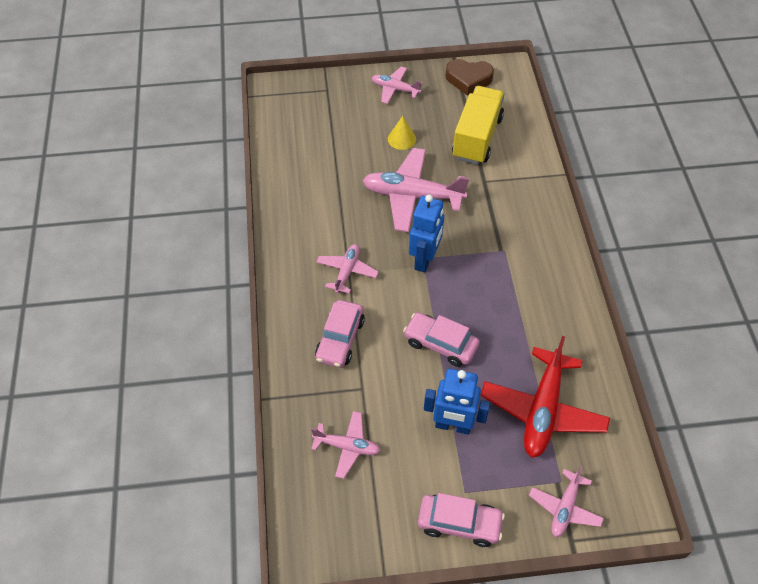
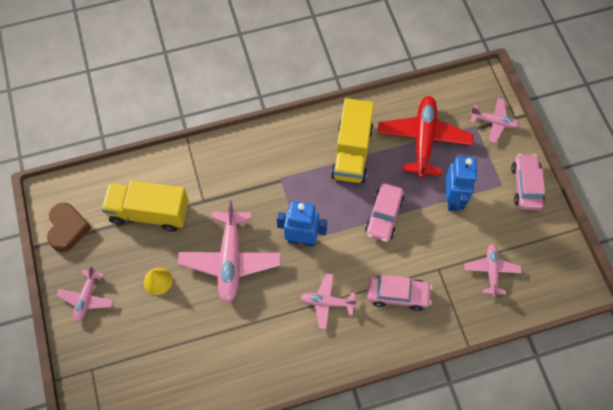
camera: 100 degrees left, 10 degrees up
red plane [480,336,610,458] -> red plane turned 90 degrees counterclockwise [377,96,474,178]
none -> yellow truck [331,98,374,183]

